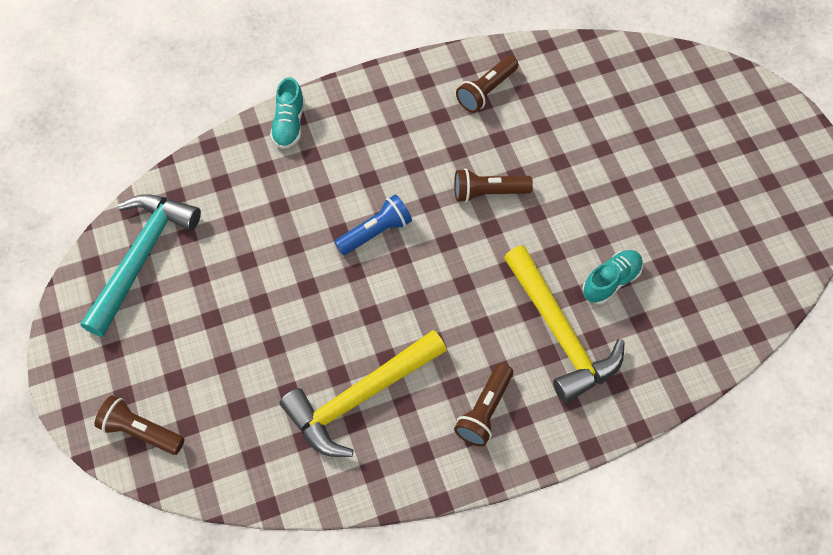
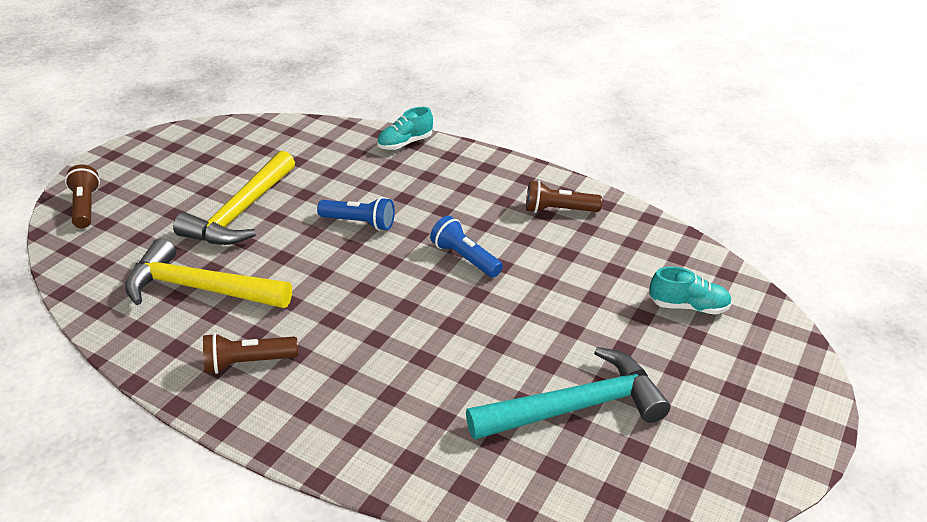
camera: 50 degrees right, 25 degrees down
turquoise hammer [81,194,201,337] -> turquoise hammer moved to [466,347,670,440]
brown flashlight [454,169,533,203] -> blue flashlight [430,216,503,278]
yellow hammer [504,245,625,403] -> yellow hammer moved to [173,151,295,245]
turquoise shoe [582,250,643,304] -> turquoise shoe moved to [649,266,732,314]

